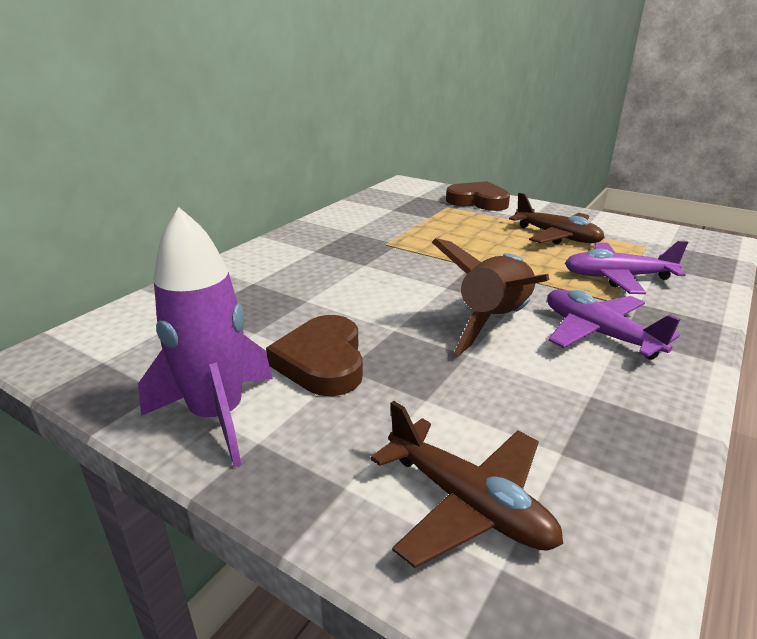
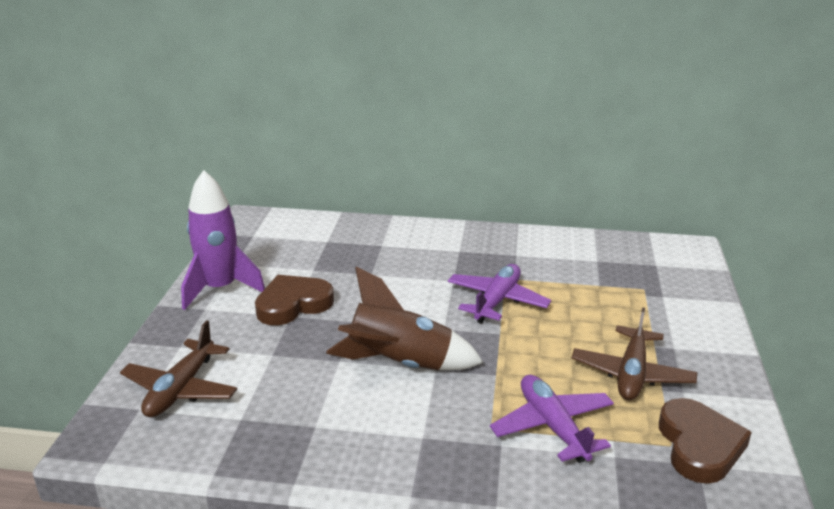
camera: 65 degrees right, 0 degrees up
brown heart [446,181,510,211] -> brown heart moved to [659,398,752,484]
purple plane [547,289,680,360] -> purple plane moved to [448,264,551,323]

